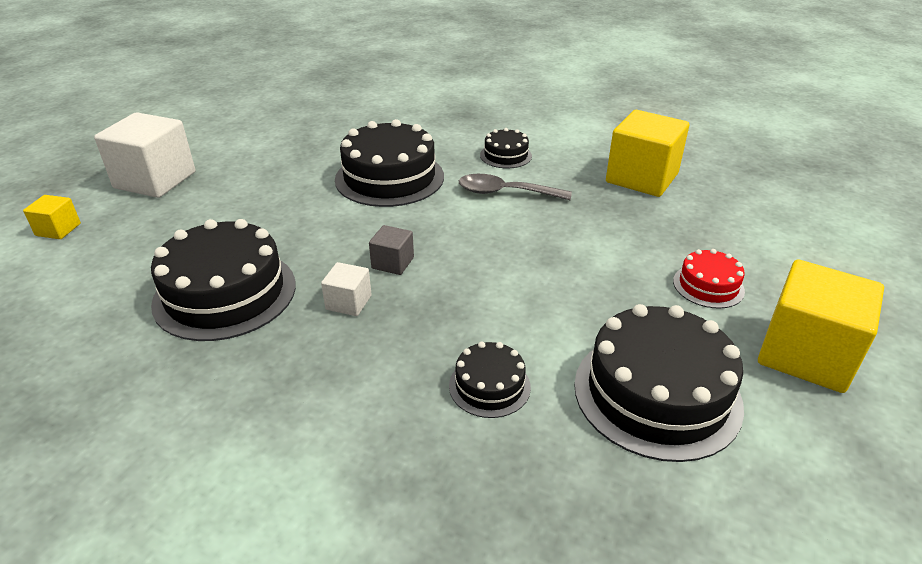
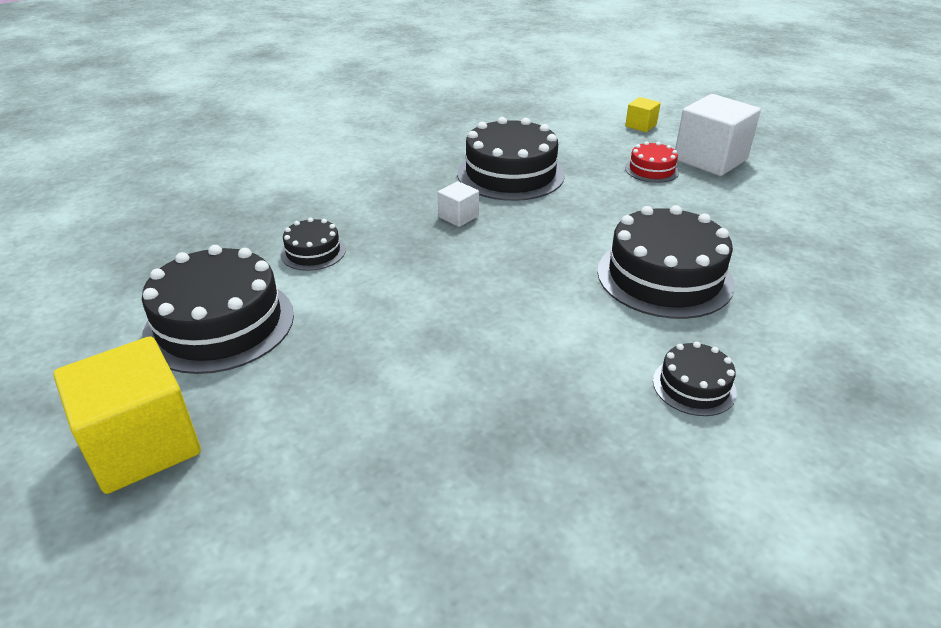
camera: 115 degrees right, 0 degrees up
grey cube [369,225,414,275] -> none
grey spoon [459,174,572,200] -> none
yellow cube [606,110,689,197] -> none
red cake [673,249,745,309] -> red cake moved to [625,141,679,183]

